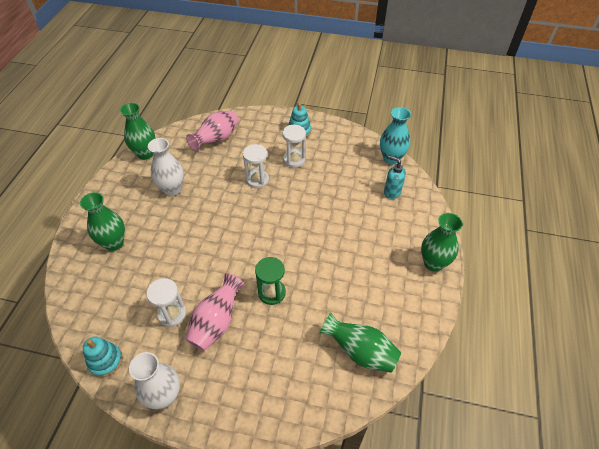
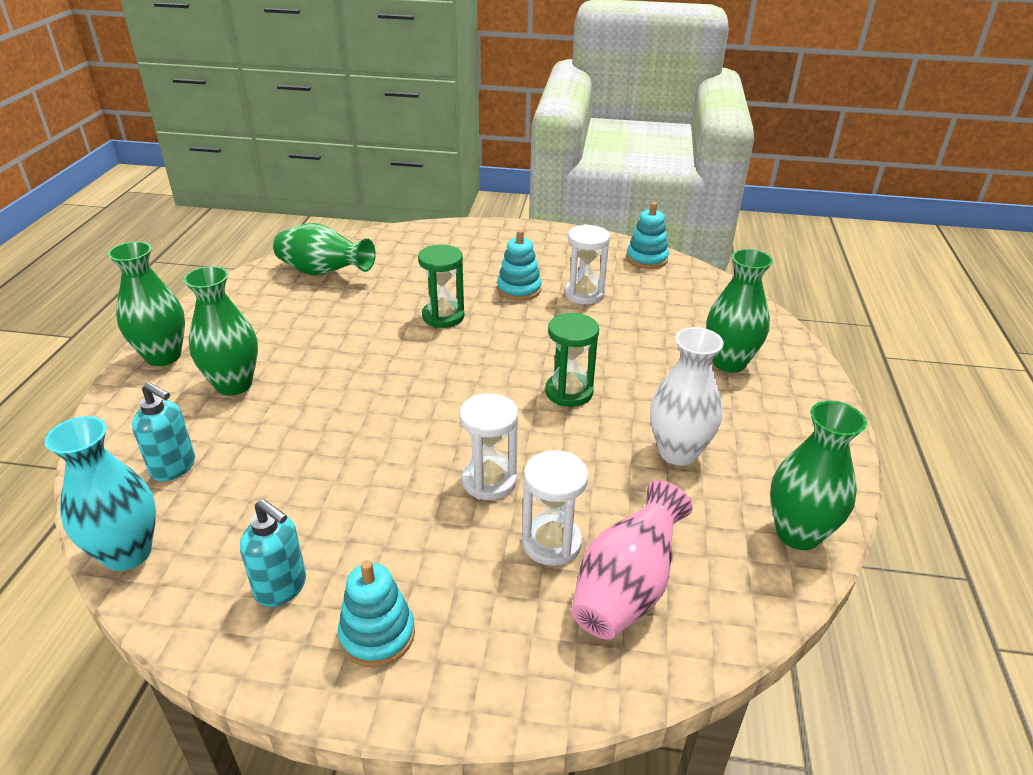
camera: 175 degrees right, 15 degrees down
white vase [129,352,180,409] -> none
pink vase [186,273,245,351] -> turquoise stacking toy [497,230,542,301]
white hourglass [282,125,306,168] -> white hourglass moved to [522,450,589,566]
none -> green vase [183,266,258,396]
none -> turquoise soap dispenser [240,499,306,607]
none -> green hourglass [545,313,599,407]

